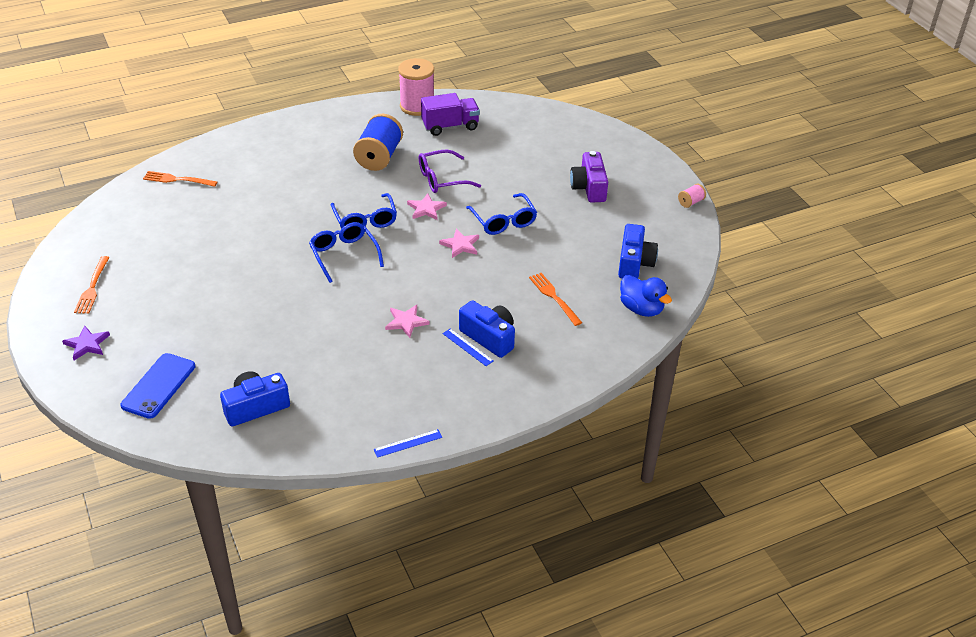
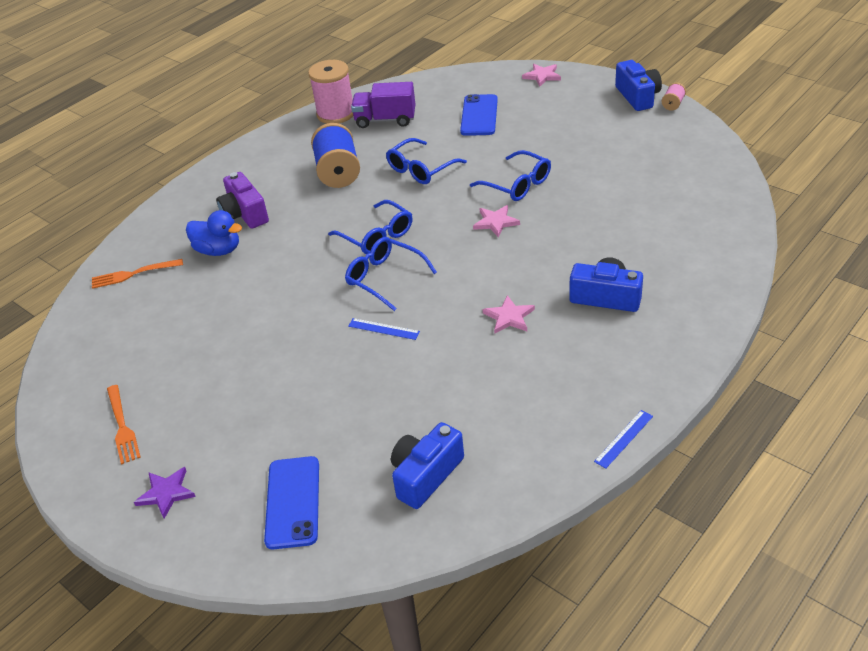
camera: 20 degrees left, 0 degrees up
pink star [407,194,447,220] -> pink star moved to [522,64,561,87]
purple glasses [419,150,481,193] -> blue glasses [386,138,467,184]
purple truck [421,93,480,136] -> purple truck turned 135 degrees counterclockwise [351,82,415,128]
blue ruler [442,329,494,366] -> blue ruler moved to [348,318,420,340]
orange fork [529,273,582,326] -> none
purple camera [570,151,608,203] -> purple camera moved to [216,172,269,229]
blue camera [618,224,658,279] -> blue camera moved to [615,60,662,111]
blue duck [620,275,672,317] -> blue duck moved to [186,210,242,256]
none -> blue phone [460,94,498,136]

